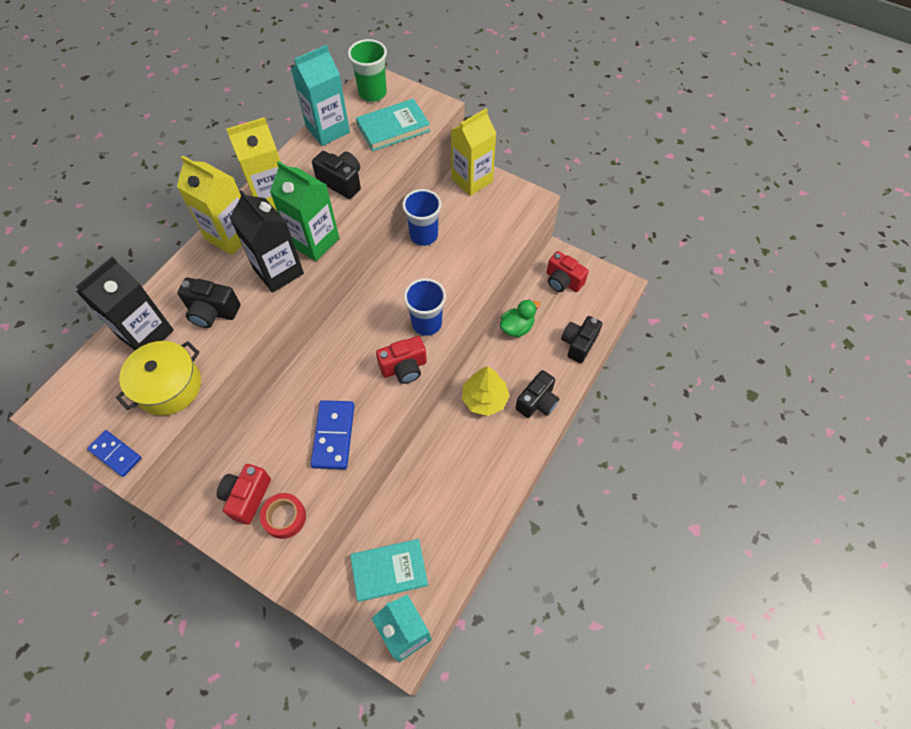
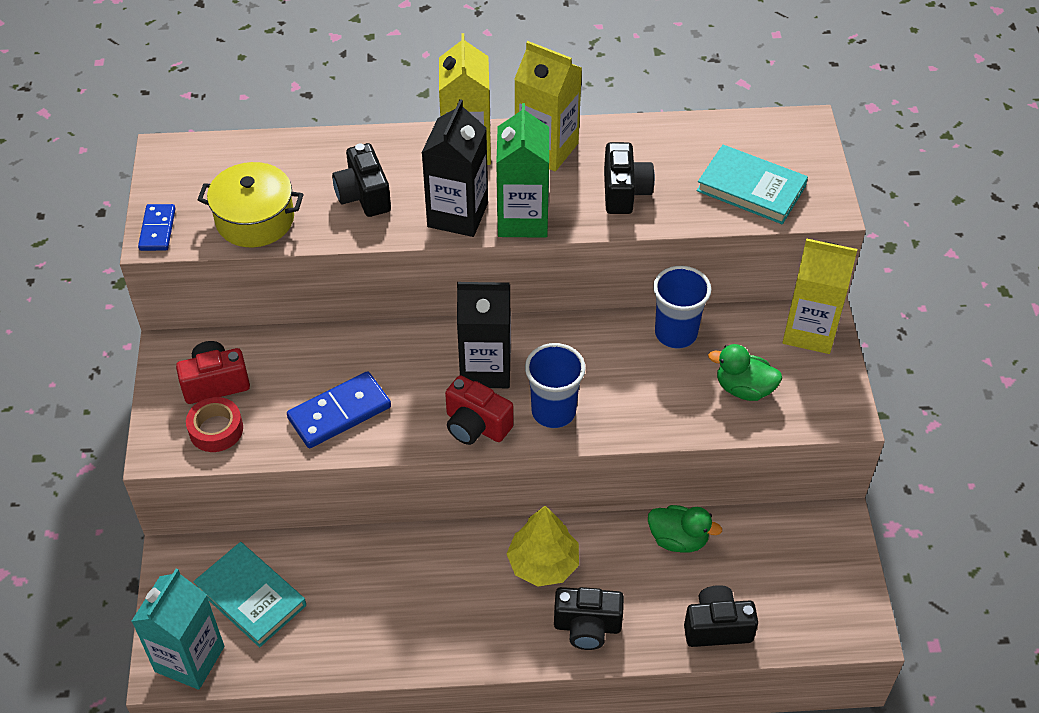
camera: 55 degrees right, 10 degrees down
black carton [76,257,174,350] -> black carton moved to [457,282,511,388]
turquoise carton [291,45,350,146] -> none
green cup [348,39,387,102] -> none
red camera [547,251,589,292] -> none
none -> green duck [708,344,782,401]

